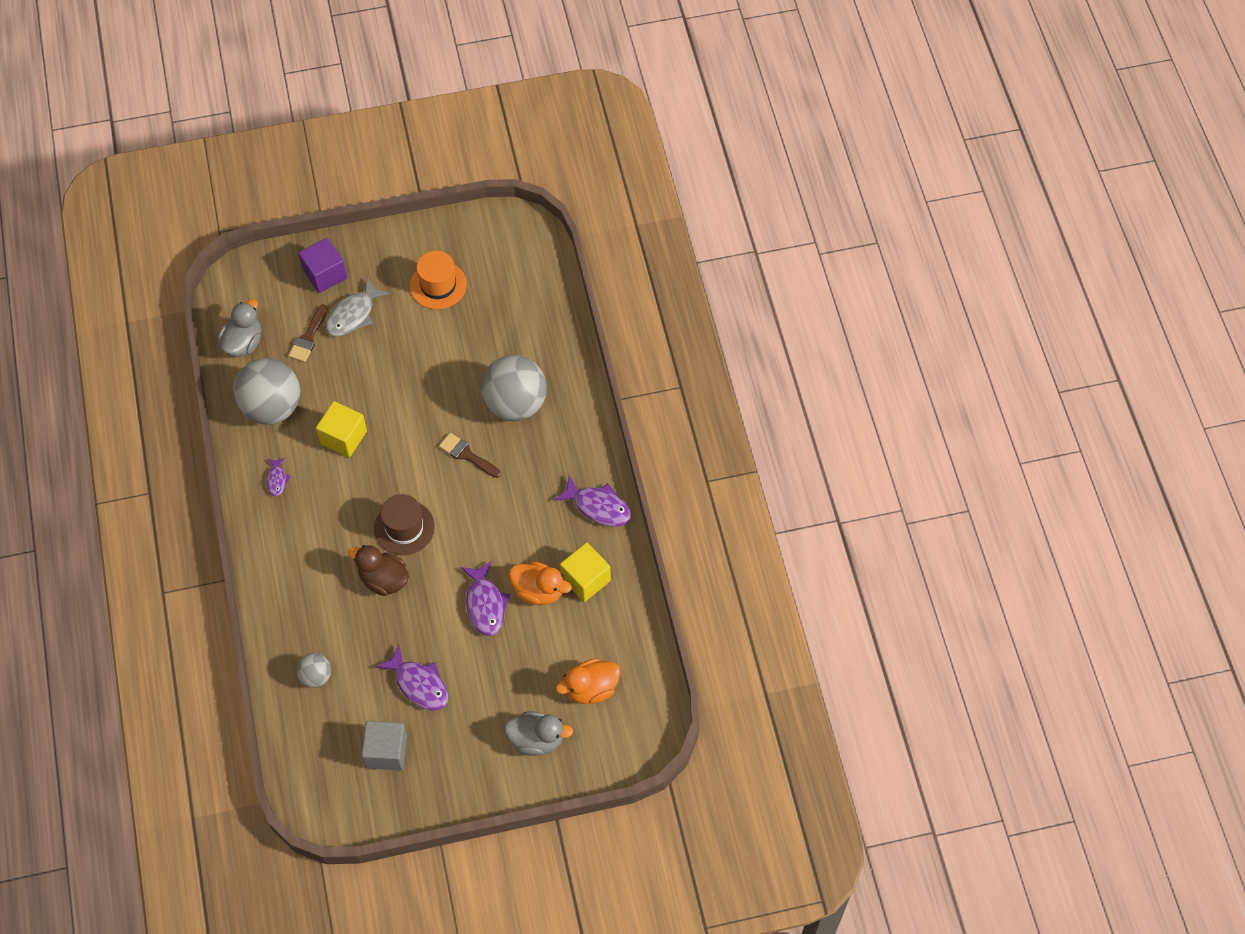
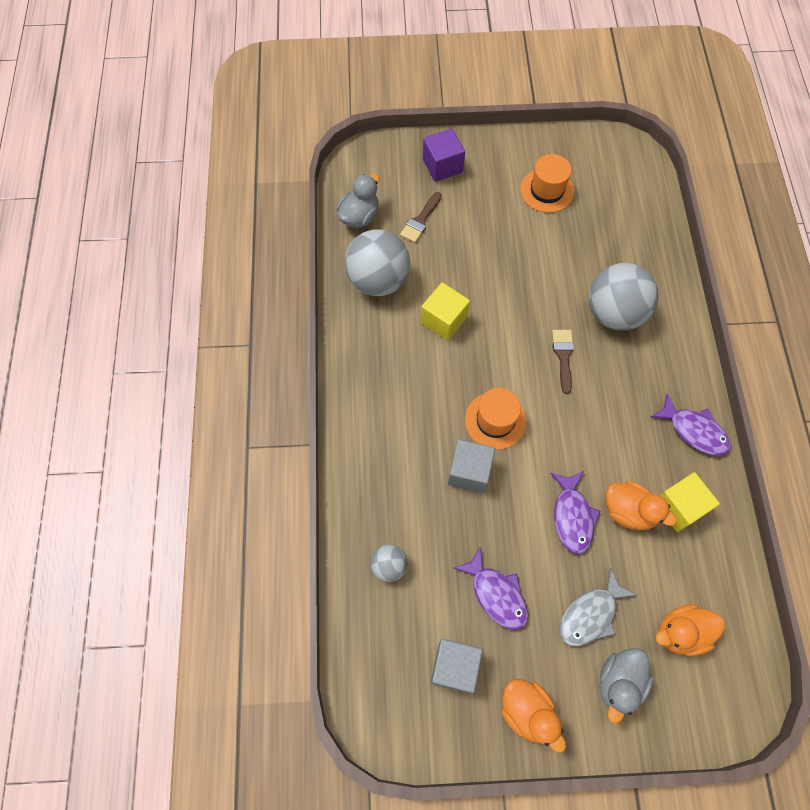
camera: 10 degrees right, 5 degrees up
purple fish [266,458,291,496] -> none
grey fish [325,278,390,336] -> grey fish moved to [559,568,637,647]
brown duck [348,545,409,596] -> grey cube [448,439,495,493]
brown hat [374,494,435,555] -> orange hat [465,388,526,450]
brown brush [439,433,501,478] -> brown brush turned 45 degrees clockwise [552,330,574,394]
grey duck [504,711,573,756] -> grey duck turned 105 degrees clockwise [600,648,654,723]
none -> orange duck [501,679,566,753]

